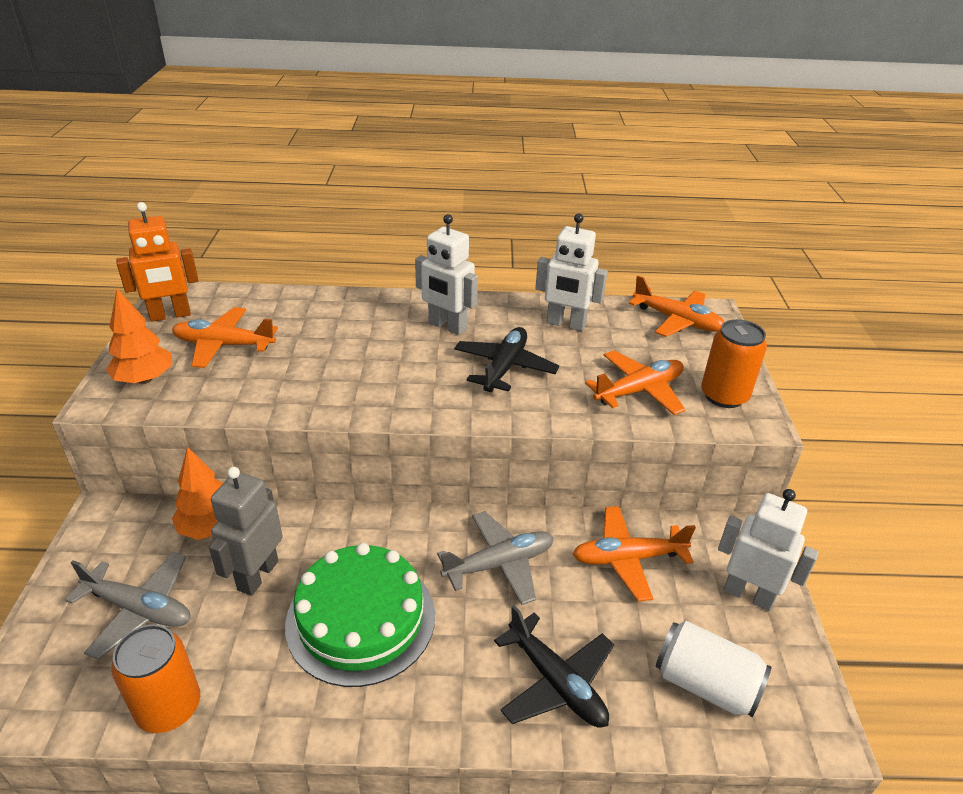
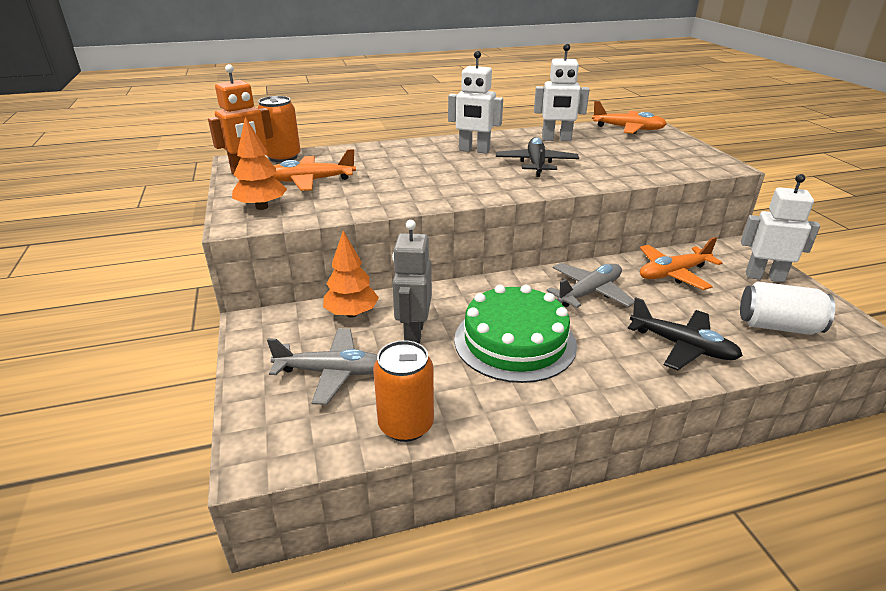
camera: 15 degrees left, 5 degrees down
orange plane [585,350,685,415] -> none
orange can [701,319,767,408] -> orange can moved to [258,96,301,162]

